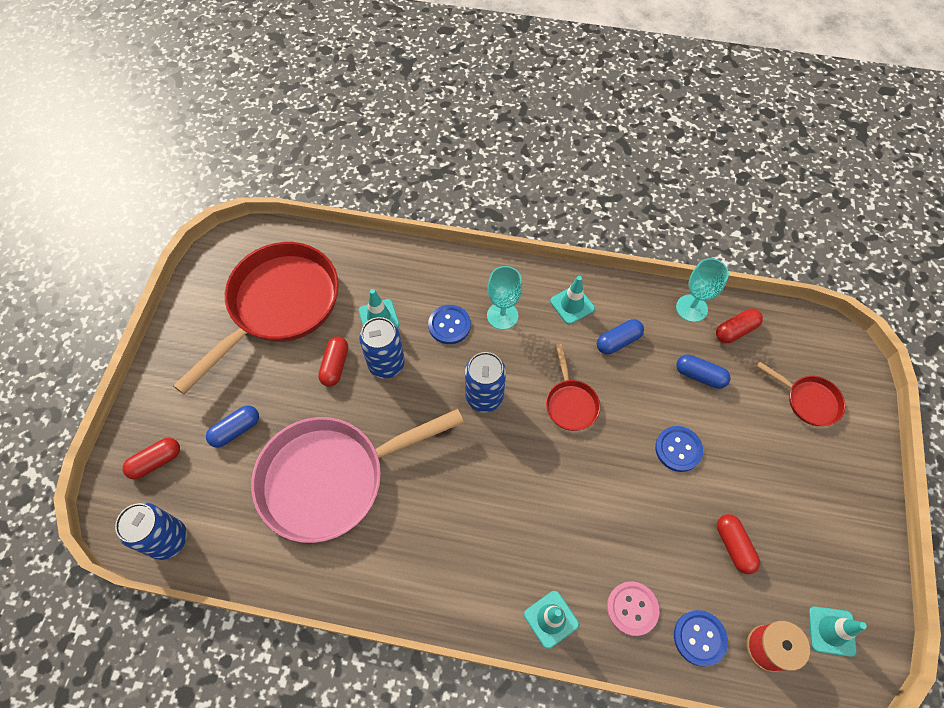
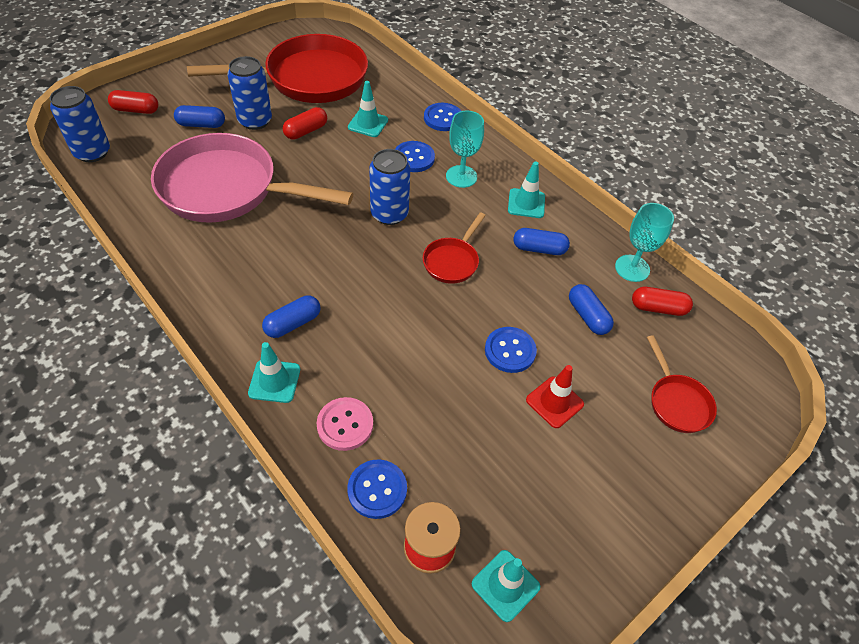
camera: 35 degrees right, 10 degrees down
blue can [359,317,405,378] -> blue can moved to [227,56,272,130]
red capsule [717,514,760,574] -> none
none -> blue capsule [262,296,321,338]
none -> blue button [424,103,461,131]
none -> red traffic cone [526,365,584,428]

